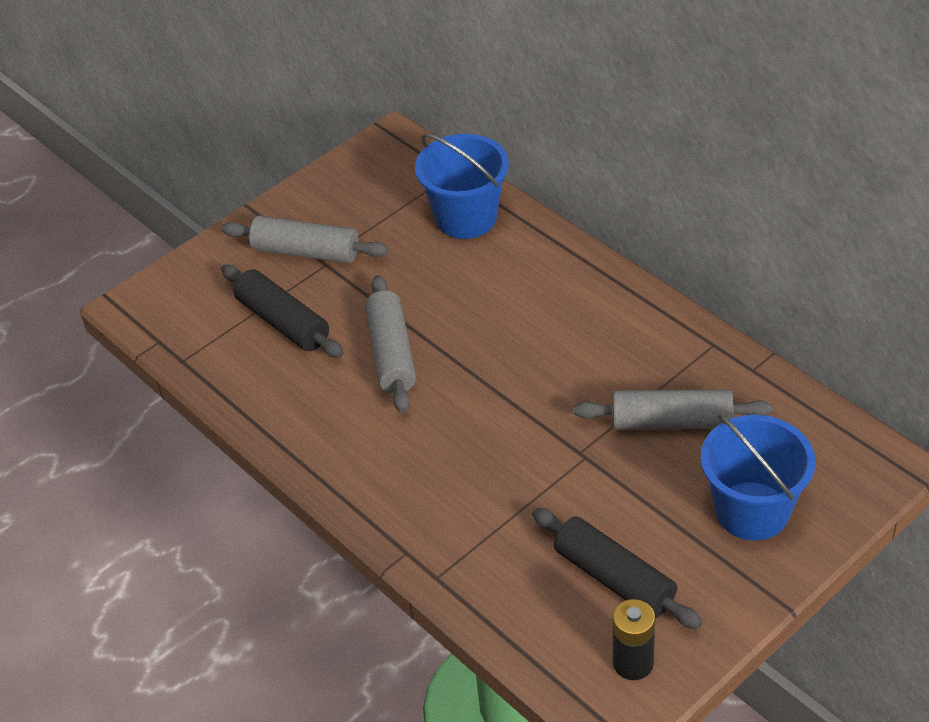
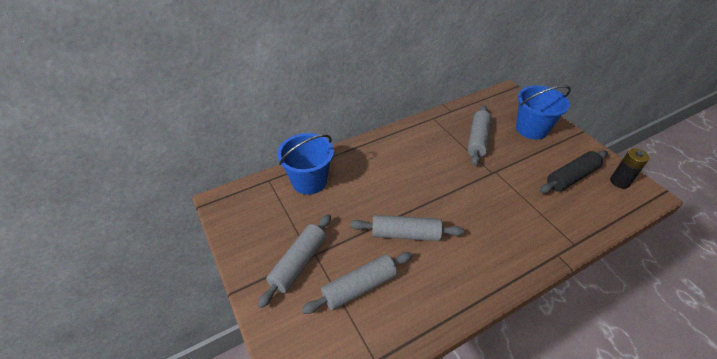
camera: 80 degrees left, 0 degrees up
black rolling pin [221,264,344,358] -> grey rolling pin [302,252,412,314]

